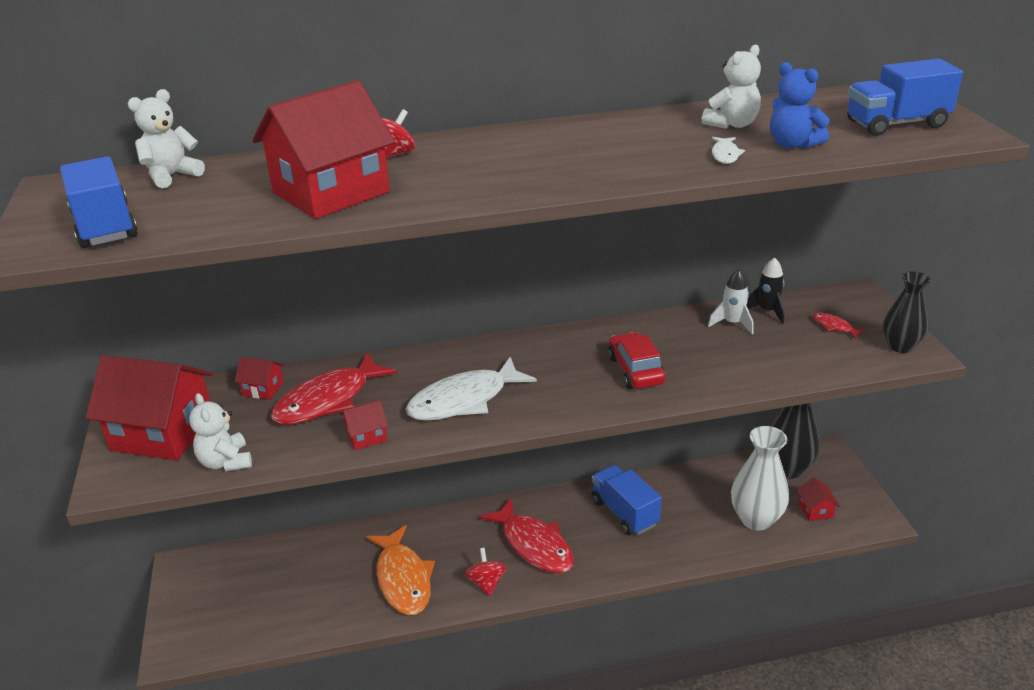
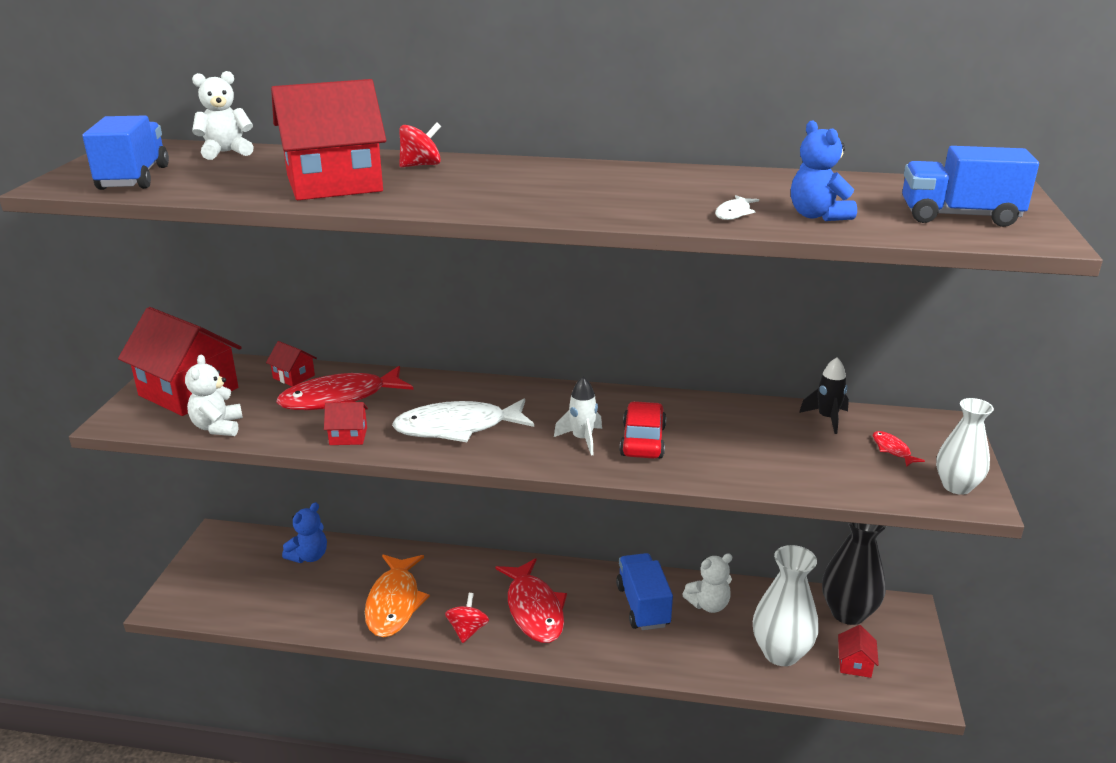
camera: 20 degrees right, 5 degrees down
white teddy bear [702,45,761,129] -> white teddy bear moved to [682,553,733,613]
white rocket [708,269,753,334] -> white rocket moved to [554,377,602,455]
black vase [883,271,931,353] -> white vase [936,398,994,495]
none -> blue teddy bear [282,502,327,563]

